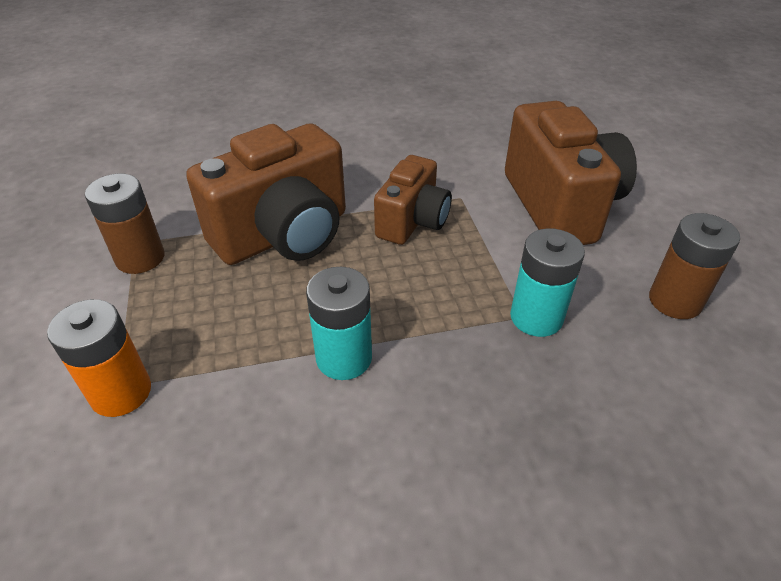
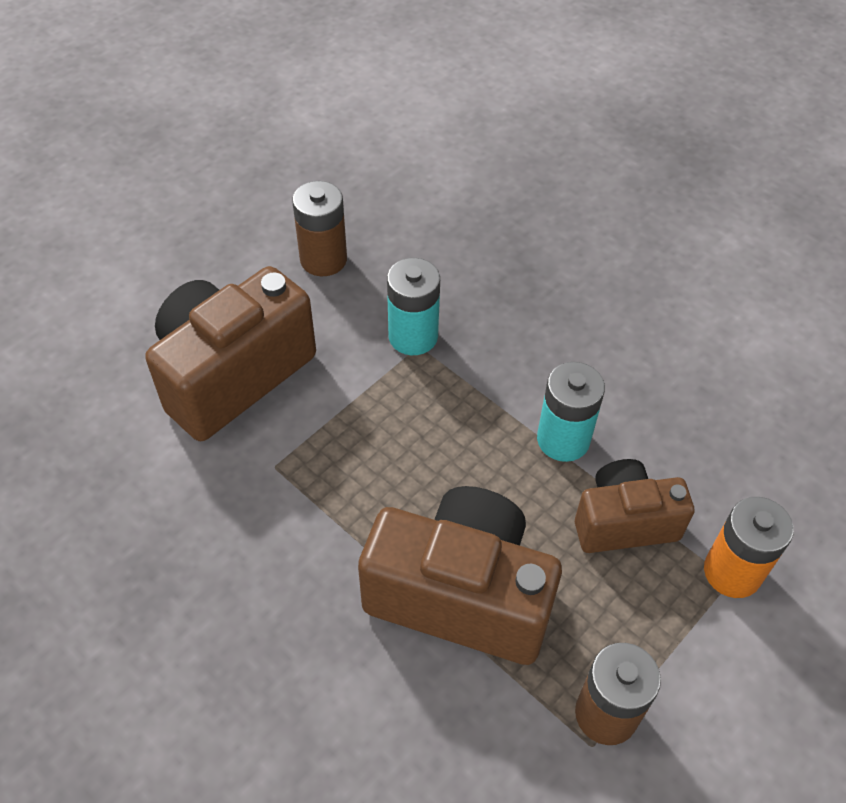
camera: 125 degrees left, 10 degrees up
brown camera [374,155,452,245] -> brown camera moved to [575,459,694,553]

